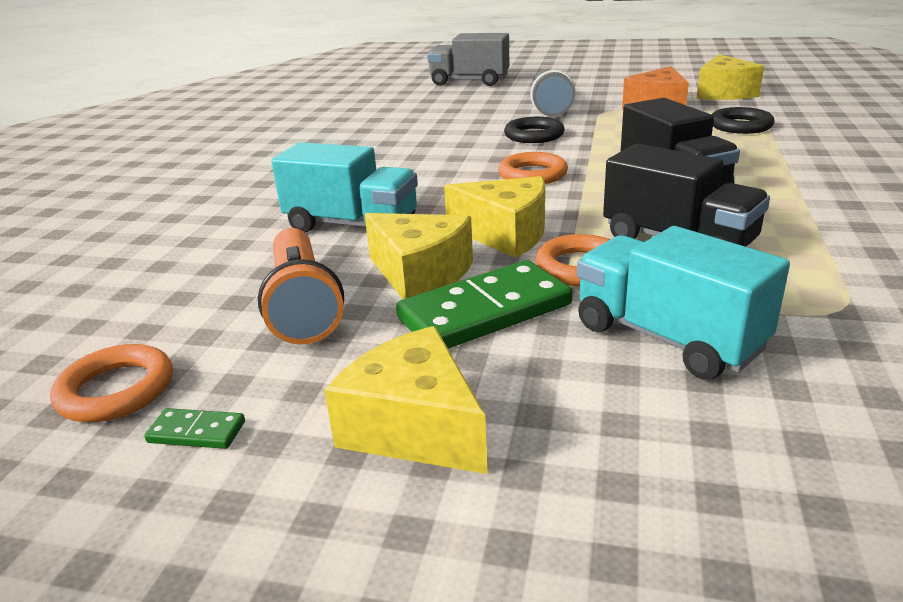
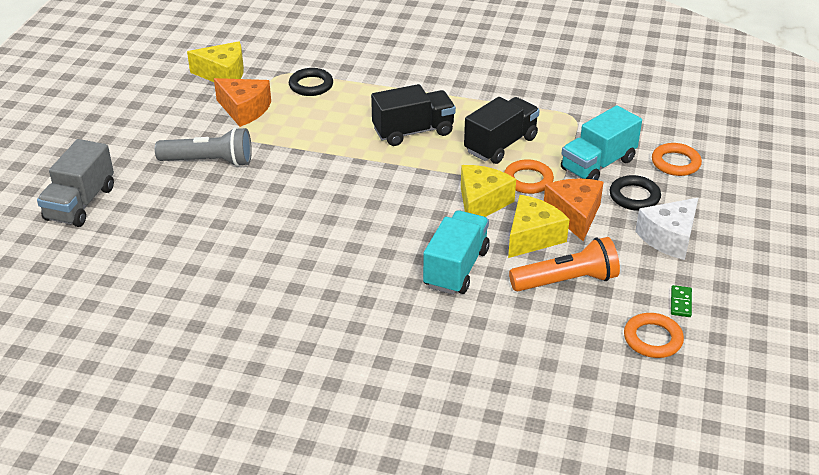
camera: 90 degrees left, 10 degrees up
yellow cheese [324,326,488,474] -> white cheese [635,198,698,260]
green domino [396,260,572,349] -> orange cheese [544,178,604,241]
orange ring [498,152,568,184] -> orange ring moved to [652,143,702,176]
black ring [504,117,565,143] -> black ring moved to [610,175,661,211]

